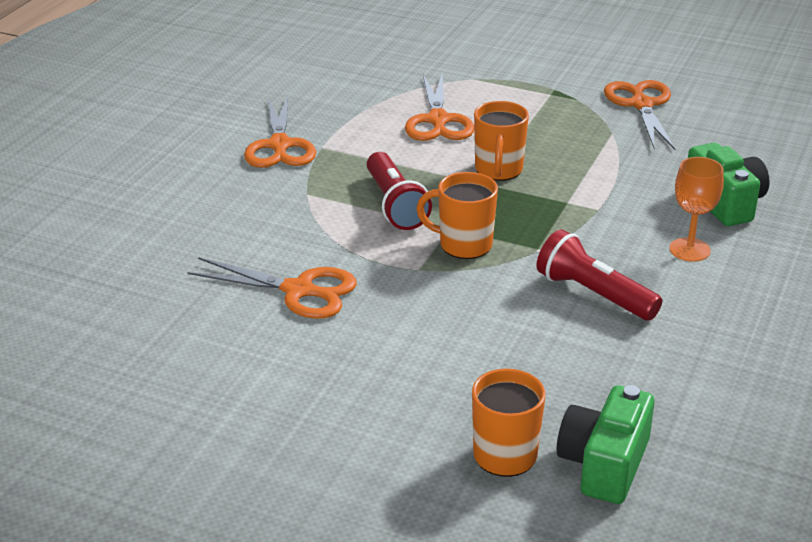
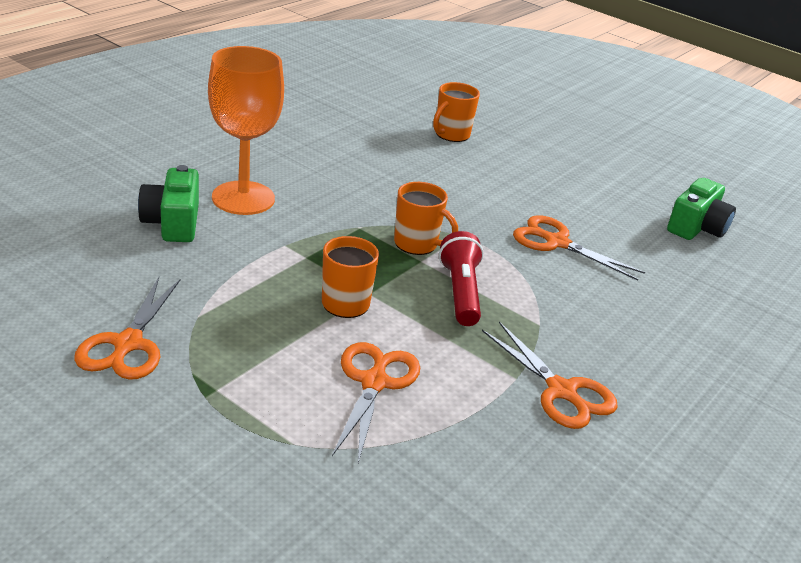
camera: 170 degrees left, 0 degrees up
orange scissors [244,95,316,168] -> orange scissors turned 135 degrees clockwise [482,322,618,429]
red flashlight [536,229,662,321] -> none
green camera [557,385,655,504] -> green camera moved to [667,178,736,240]
orange goblet [669,157,724,262] -> orange goblet [208,46,284,215], size x1.90

